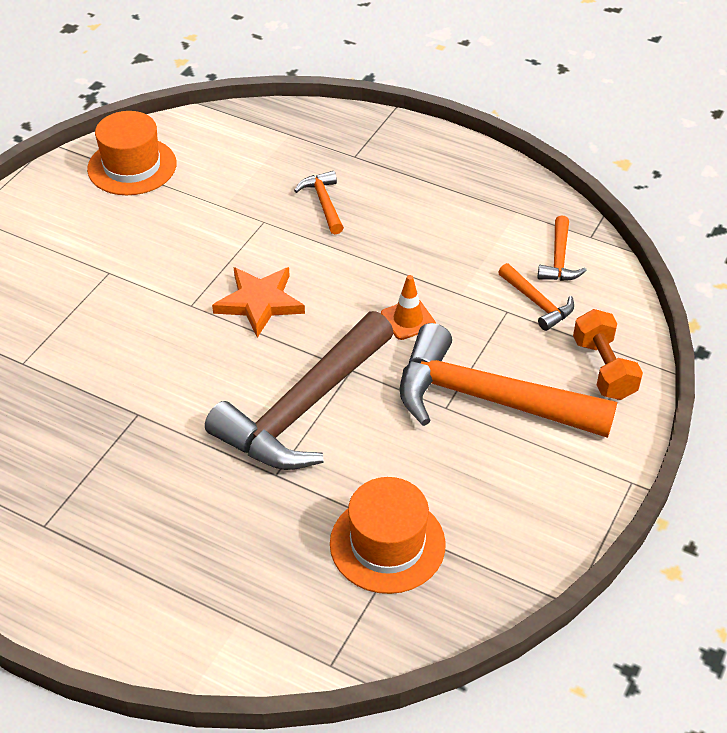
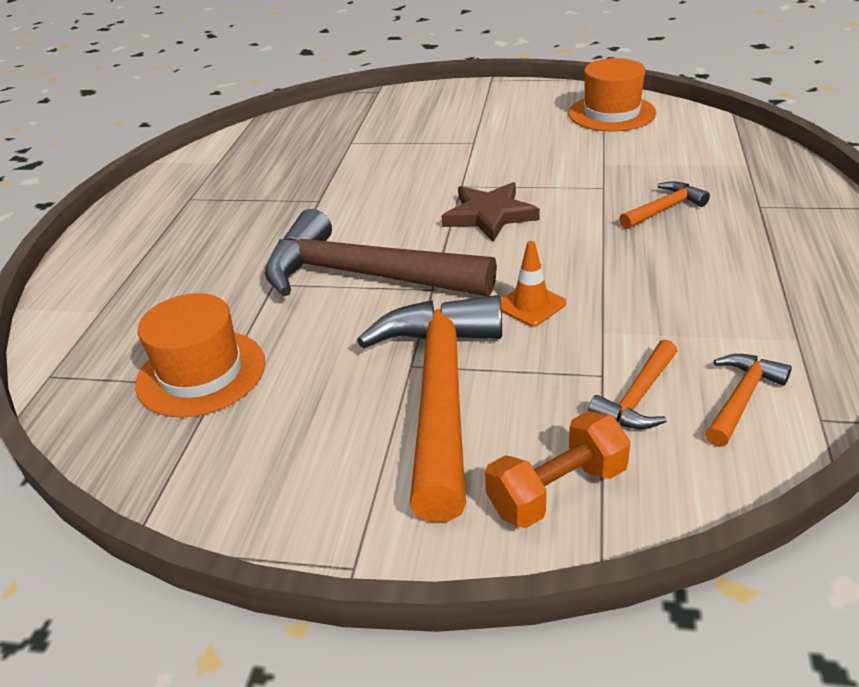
camera: 75 degrees right, 10 degrees down
orange star [212,267,305,338] -> brown star [441,182,540,242]
orange hammer [537,216,587,281] -> orange hammer turned 135 degrees clockwise [705,354,792,447]

